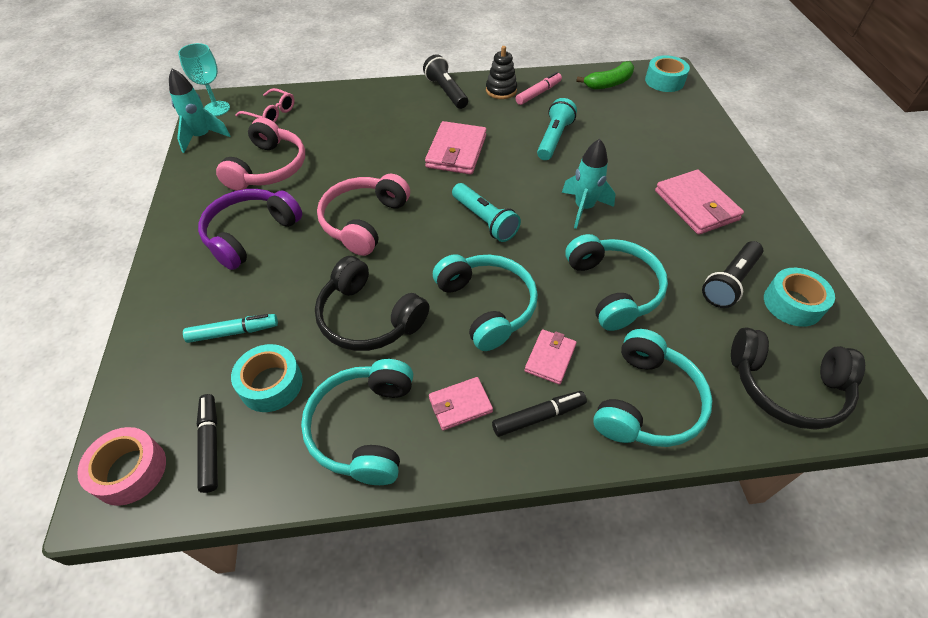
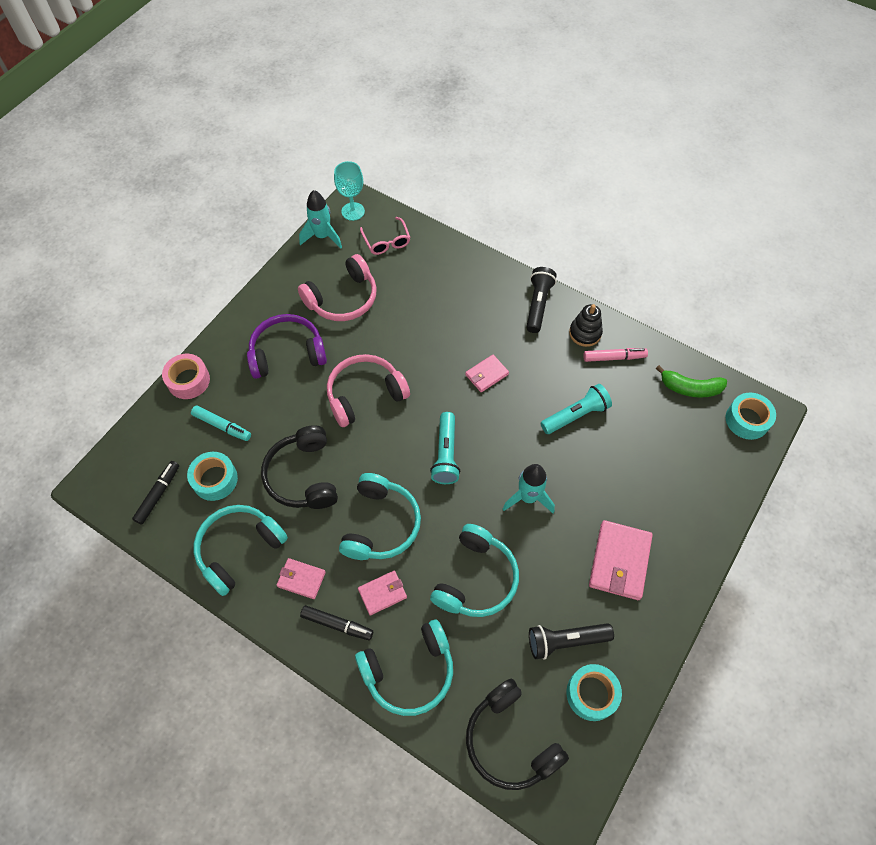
camera: 40 degrees right, 10 degrees up
pink tape [77,427,166,506] -> pink tape moved to [162,354,210,399]
pink wallet [425,121,487,175] -> pink wallet [465,355,509,392], size x0.58

